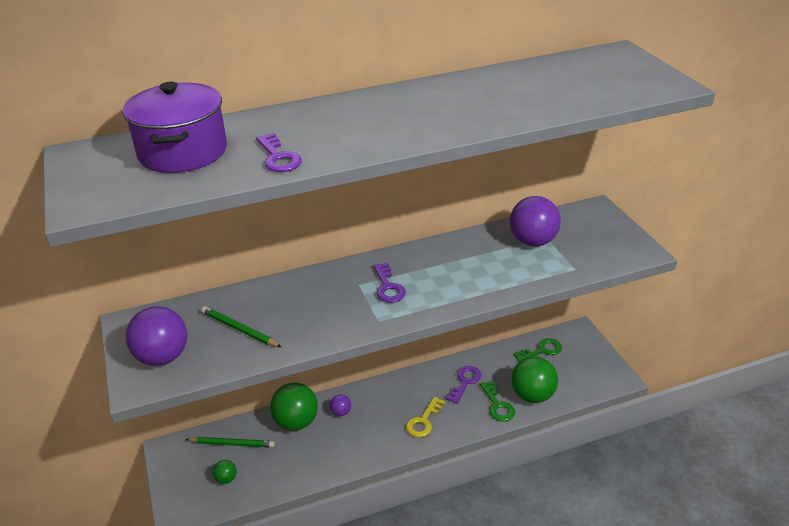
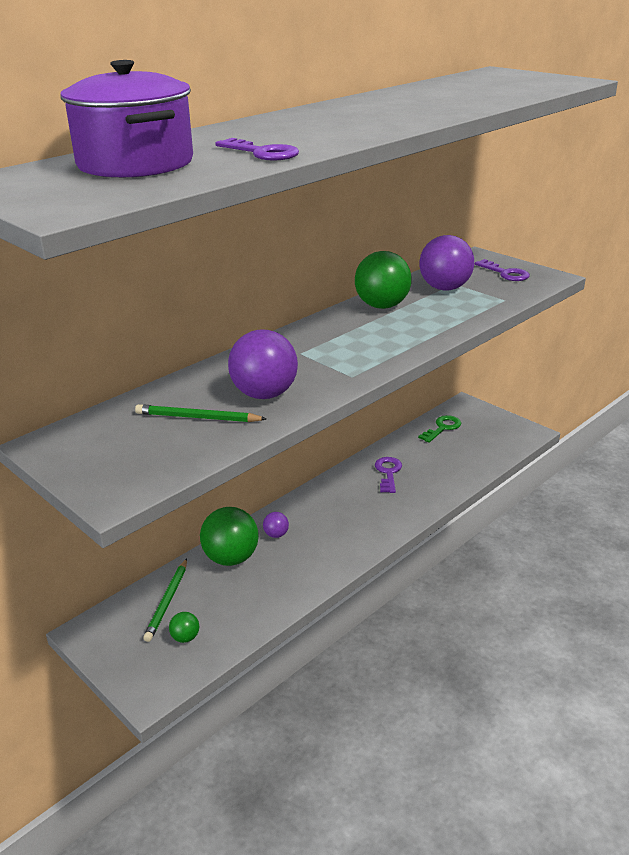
camera: 25 degrees left, 5 degrees down
purple ball [126,306,187,366] -> purple ball moved to [228,329,298,399]
green pencil [185,437,275,448] -> green pencil turned 120 degrees clockwise [143,559,187,642]
purple key [373,262,406,303] -> purple key moved to [475,259,530,281]
yellow key [406,397,446,437] -> none
green key [480,381,515,422] -> none
green ball [511,356,558,403] -> green ball moved to [355,251,411,309]

